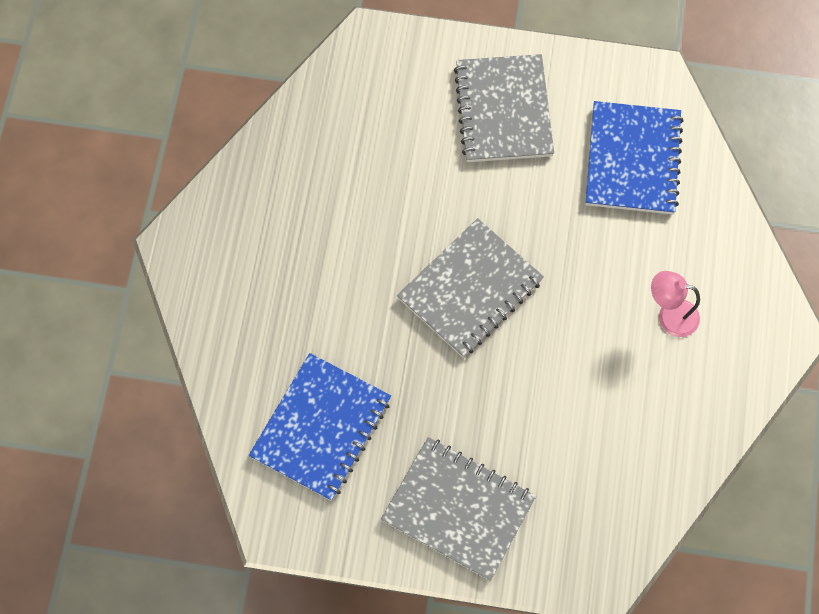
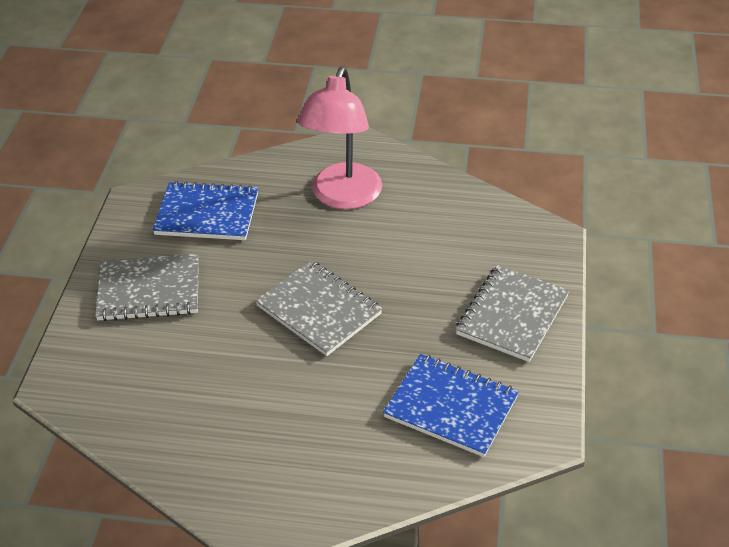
camera: 90 degrees left, 25 degrees down
pink lamp [651,271,700,337] -> pink lamp [297,67,382,209], size x2.23

